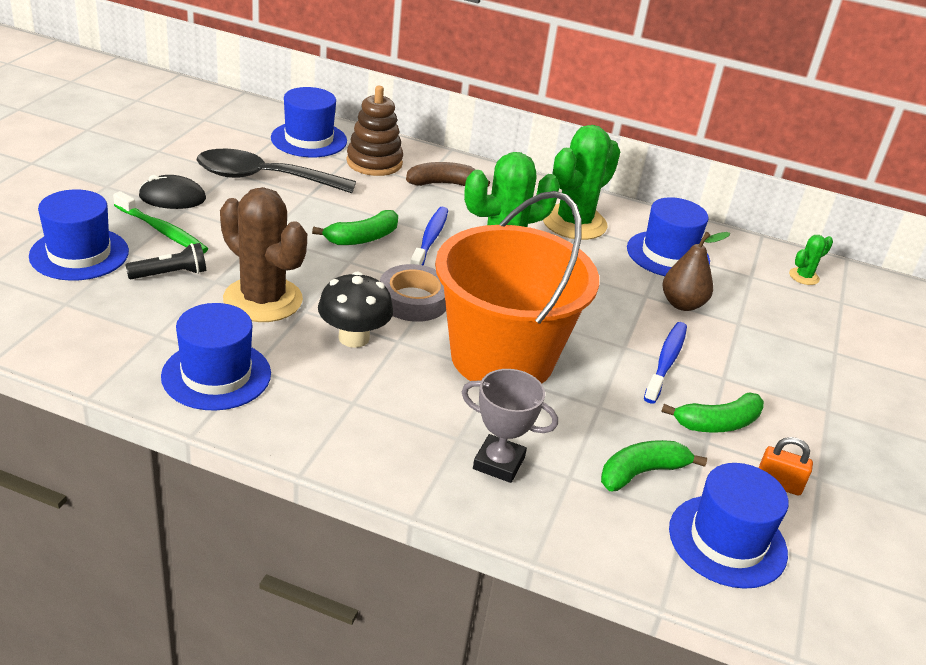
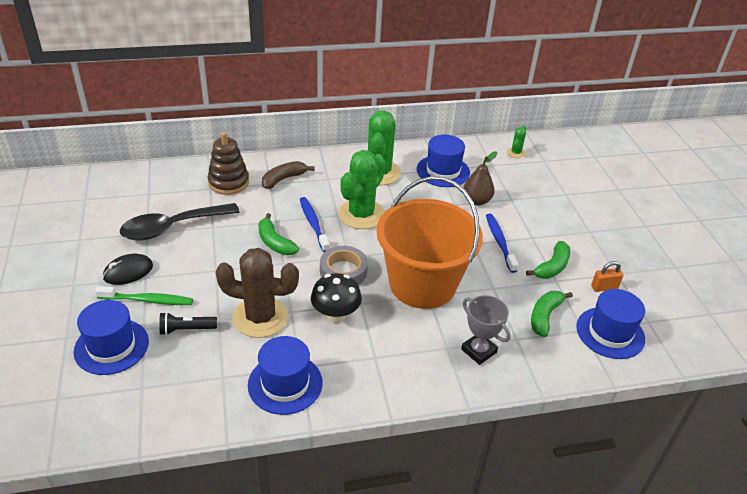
camera: 30 degrees left, 5 degrees up
black flashlight [125,243,206,279] -> black flashlight turned 135 degrees counterclockwise [159,312,217,335]
blue hat [271,87,347,157] -> none
green banana [312,210,398,245] -> green banana turned 120 degrees clockwise [258,213,299,255]
grey trophy [462,369,558,483] -> grey trophy turned 60 degrees clockwise [461,295,511,365]

